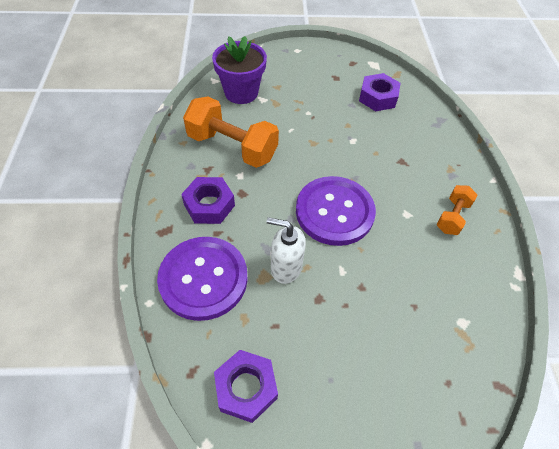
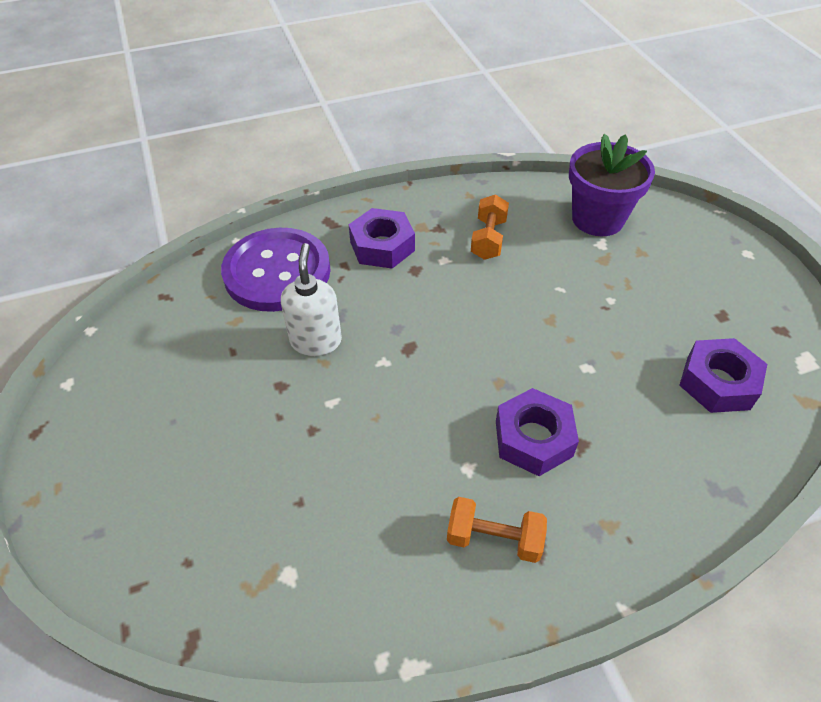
camera: 75 degrees right, 5 degrees down
orange dumbbell [183,97,279,168] -> orange dumbbell [471,194,509,260], size x0.53
purple nut [214,350,278,423] -> purple nut moved to [496,388,579,476]
purple button [296,176,376,246] -> none

